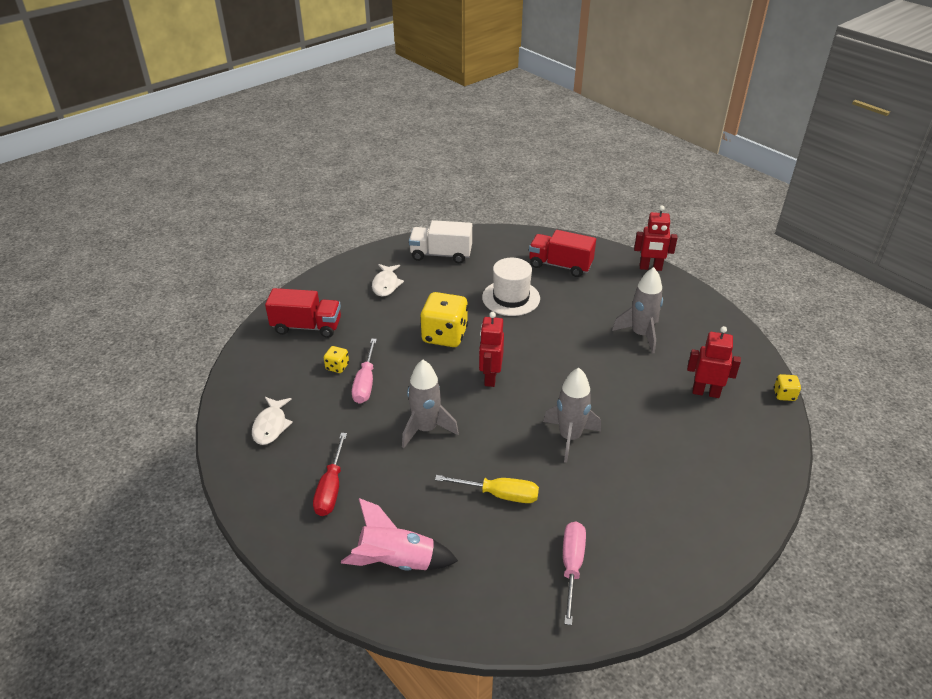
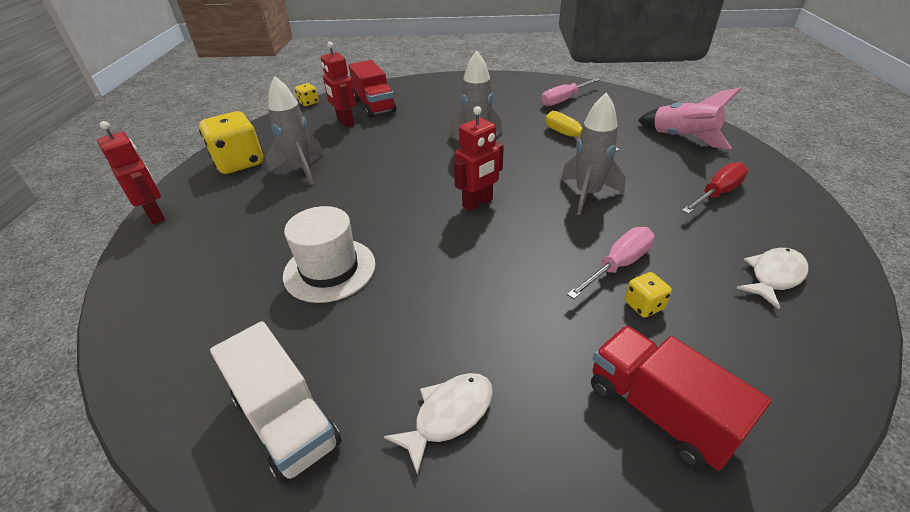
camera: 135 degrees left, 0 degrees up
yellow dice [421,292,468,347] -> yellow dice moved to [199,111,263,174]
red truck [529,230,596,277] -> red truck moved to [349,60,397,118]

